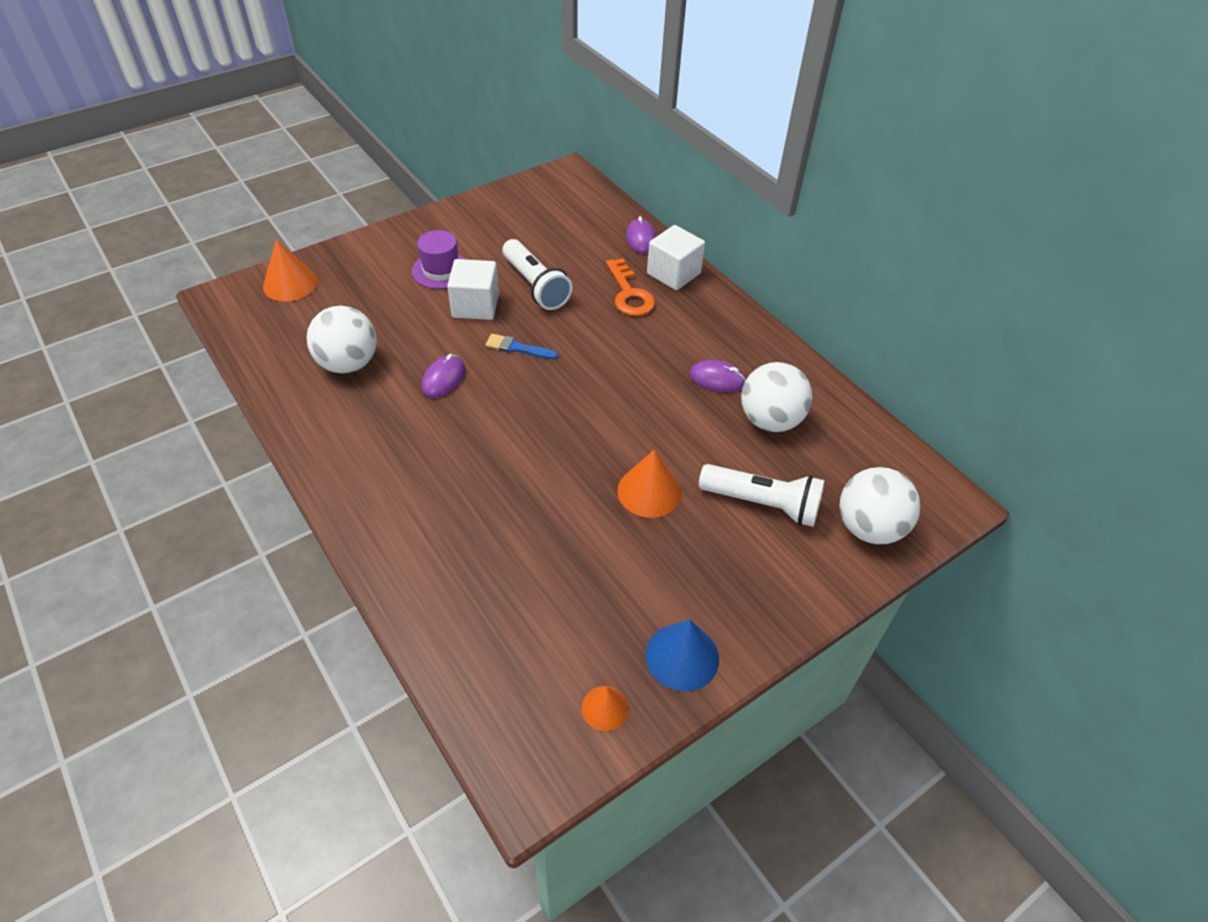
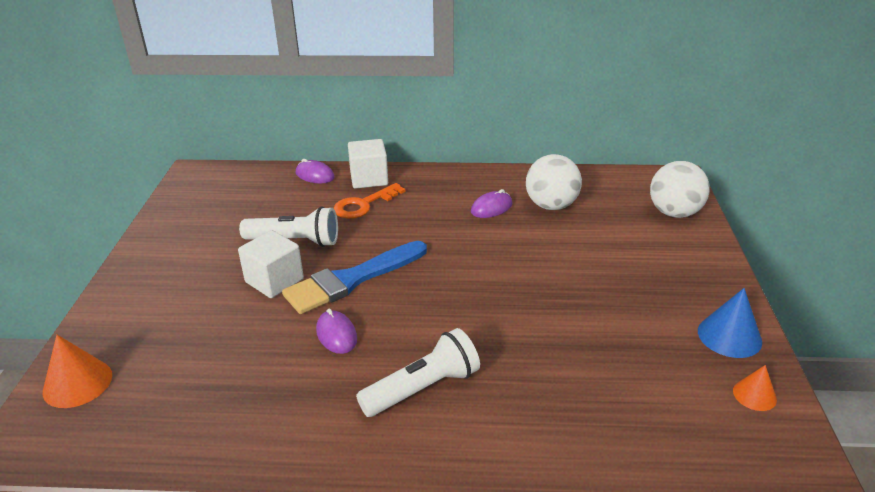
camera: 50 degrees left, 15 degrees down
white ball [307,306,377,373] -> none
purple hat [412,230,465,289] -> none
blue brush [485,334,558,359] -> blue brush [282,241,427,314], size x2.18
orange key [606,258,655,316] -> orange key turned 120 degrees clockwise [334,183,405,219]
orange cone [617,450,681,518] -> none
white flashlight [699,464,825,527] -> white flashlight moved to [356,328,480,417]

